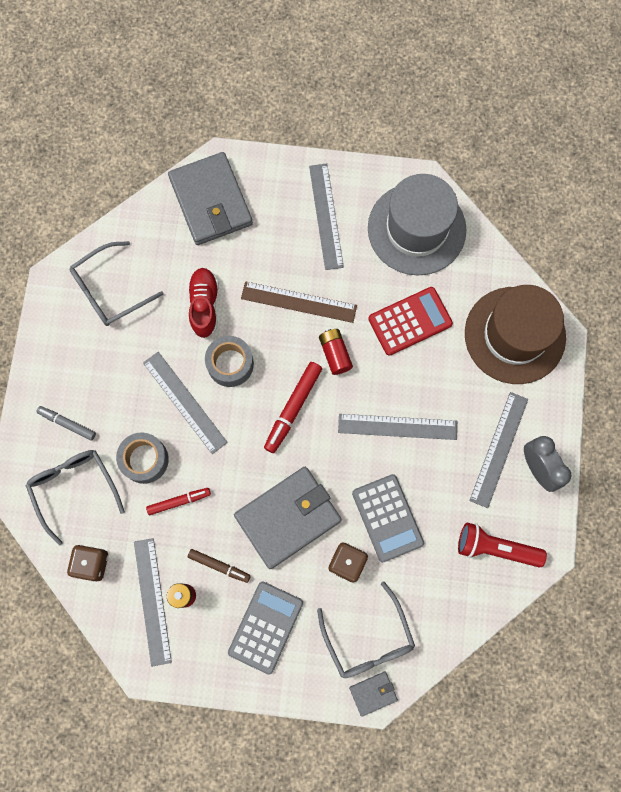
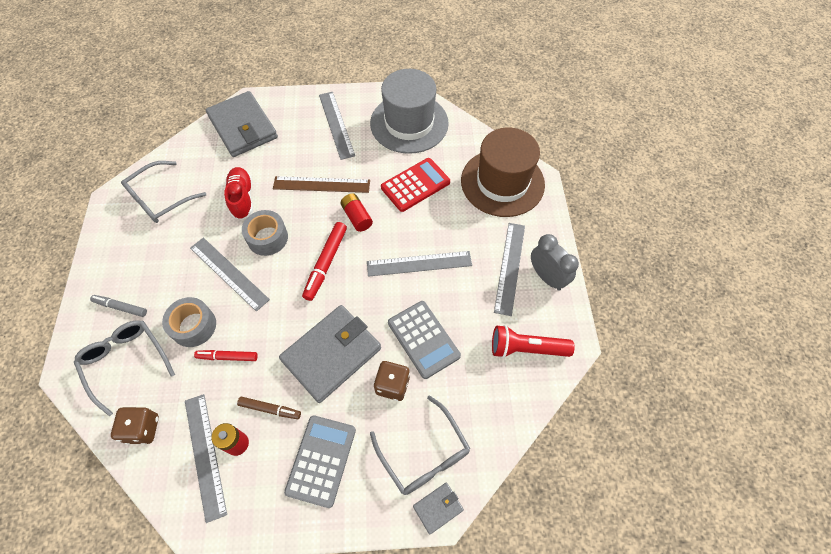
camera: 10 degrees left, 15 degrees down
red marker [146,488,211,515] -> red marker turned 150 degrees counterclockwise [194,350,258,361]

